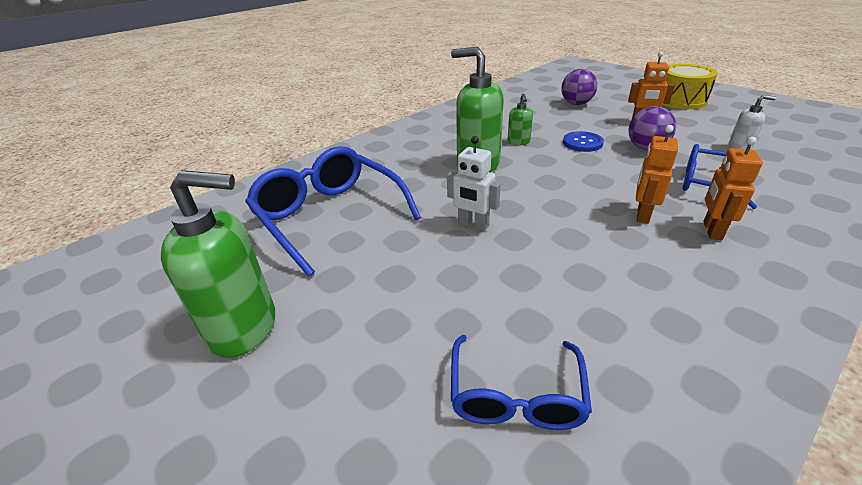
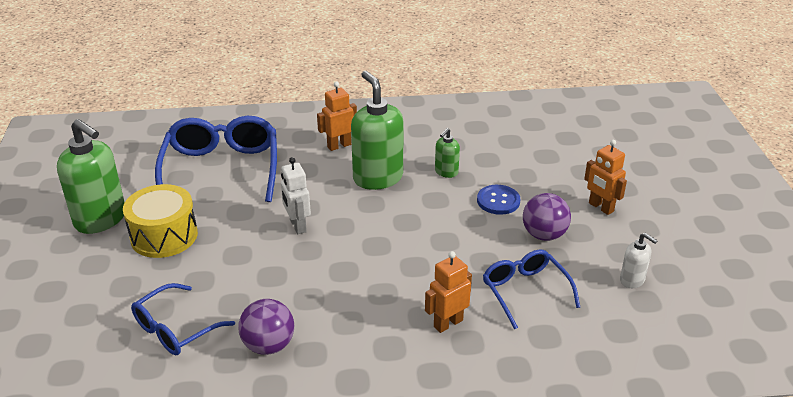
camera: 35 degrees right, 0 degrees up
purple ball [561,69,597,105] -> purple ball moved to [238,299,294,355]
orange robot [636,125,678,224] -> orange robot moved to [317,82,357,151]
yellow drum [663,64,718,109] -> yellow drum moved to [123,184,198,258]

